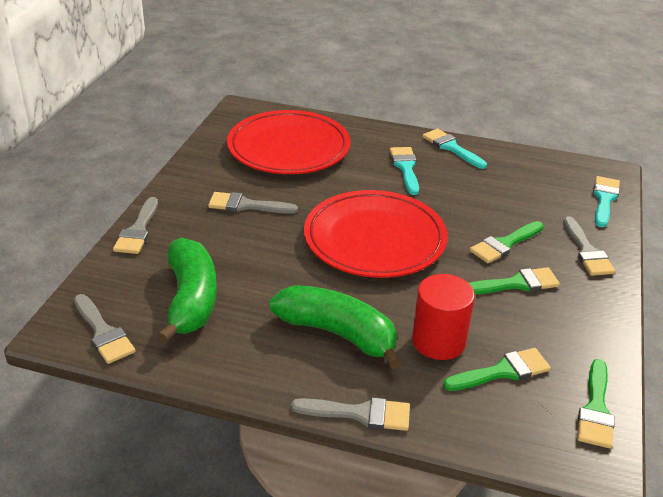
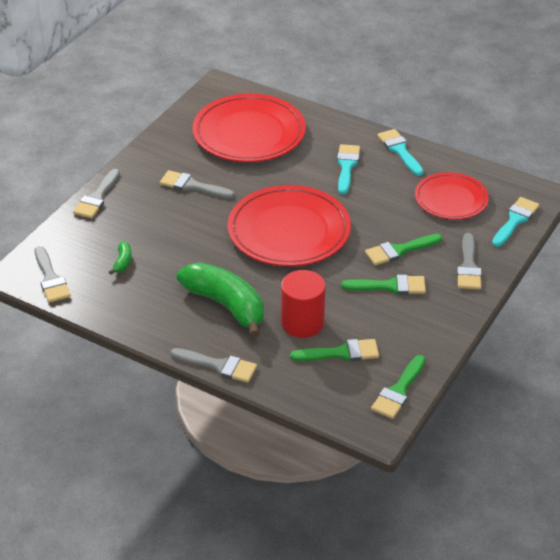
camera: 15 degrees right, 5 degrees up
green banana [157,238,217,343] -> green banana [109,241,132,274], size x0.40
none -> red plate [415,172,489,220]

